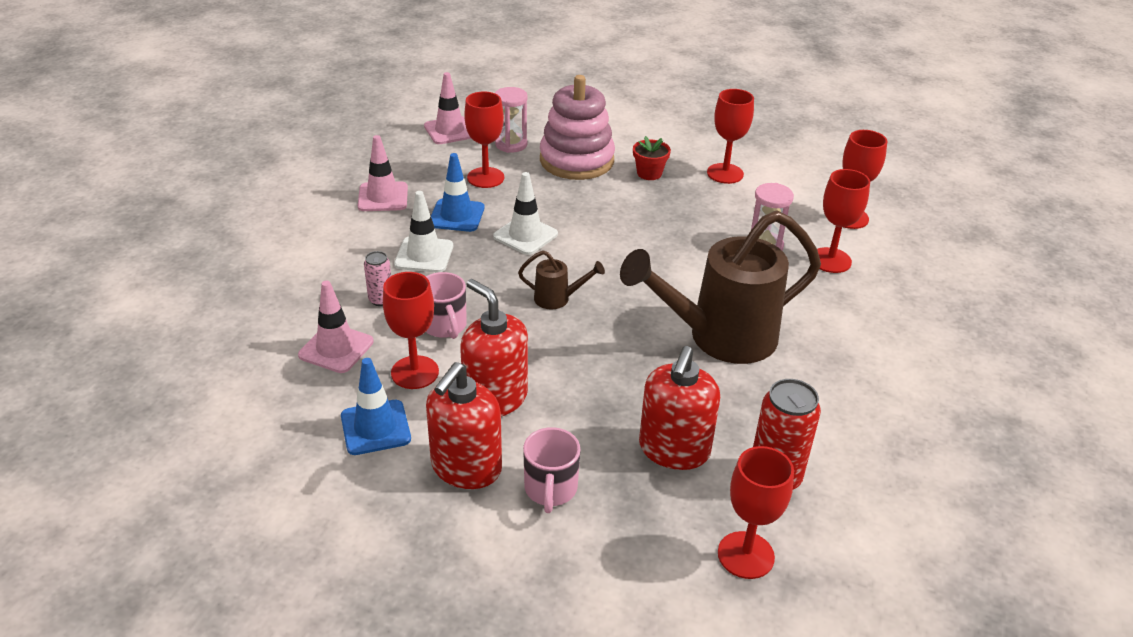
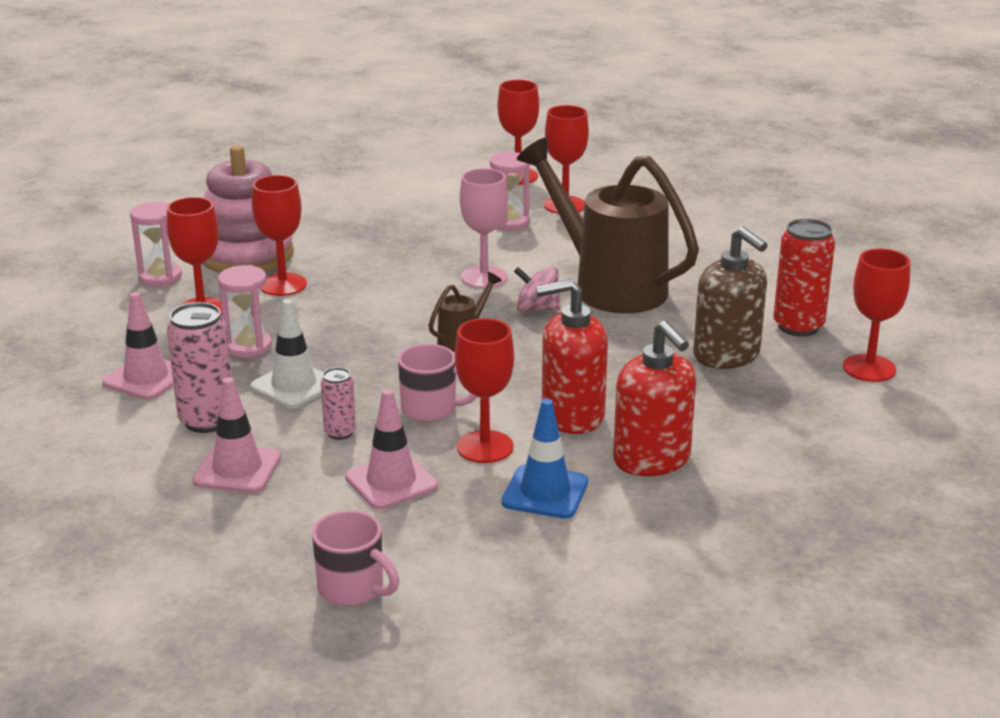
camera: 55 degrees left, 10 degrees down
pink traffic cone [424,72,472,144] -> pink traffic cone moved to [193,377,281,493]
blue traffic cone [431,153,484,232] -> pink hourglass [218,265,272,358]
white traffic cone [493,172,558,255] -> none
pink mug [523,427,581,513] -> pink mug moved to [312,510,400,606]
brown watering can [620,211,821,364] -> brown watering can turned 120 degrees clockwise [517,137,699,313]
red flower pot [633,136,671,180] -> none
red soap dispenser [639,346,720,470] -> brown soap dispenser [693,227,768,369]
red goblet [707,89,754,184] -> red goblet moved to [252,175,307,296]
none -> pink can [167,302,232,433]
none -> pink goblet [460,168,508,288]
none -> pink spinning top [514,267,561,311]

